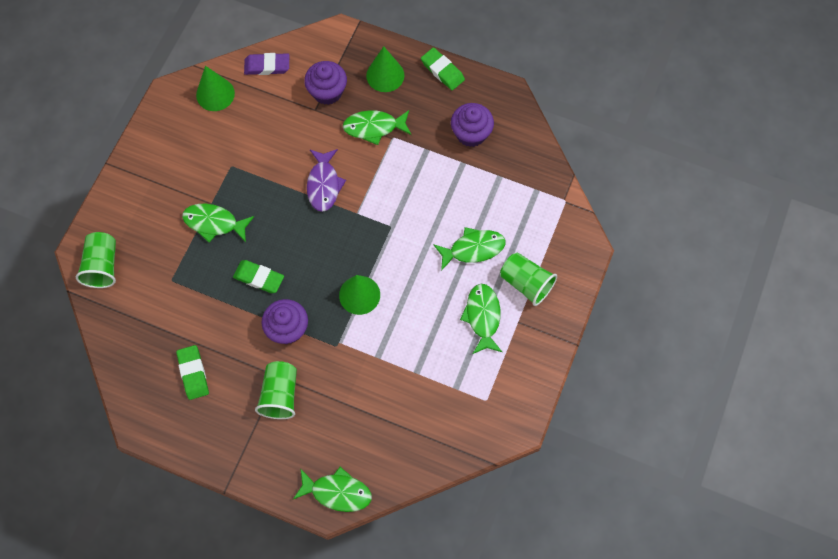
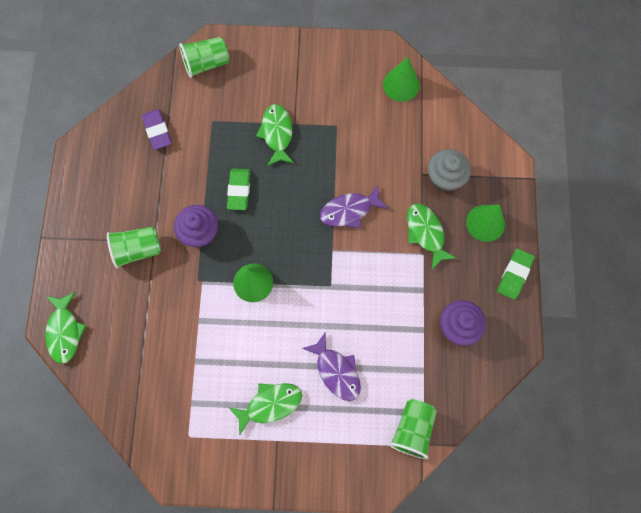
camera: 70 degrees right, 5 degrees up
green eraser [176,345,209,400] -> none
purple eraser [244,53,289,75] -> purple eraser moved to [142,109,172,150]
purple cupcake [304,61,347,105] -> grey cupcake [428,149,471,192]
green fish [433,227,506,271] -> purple fish [302,331,361,401]
green cup [500,252,557,306] -> green cup moved to [389,399,437,459]

